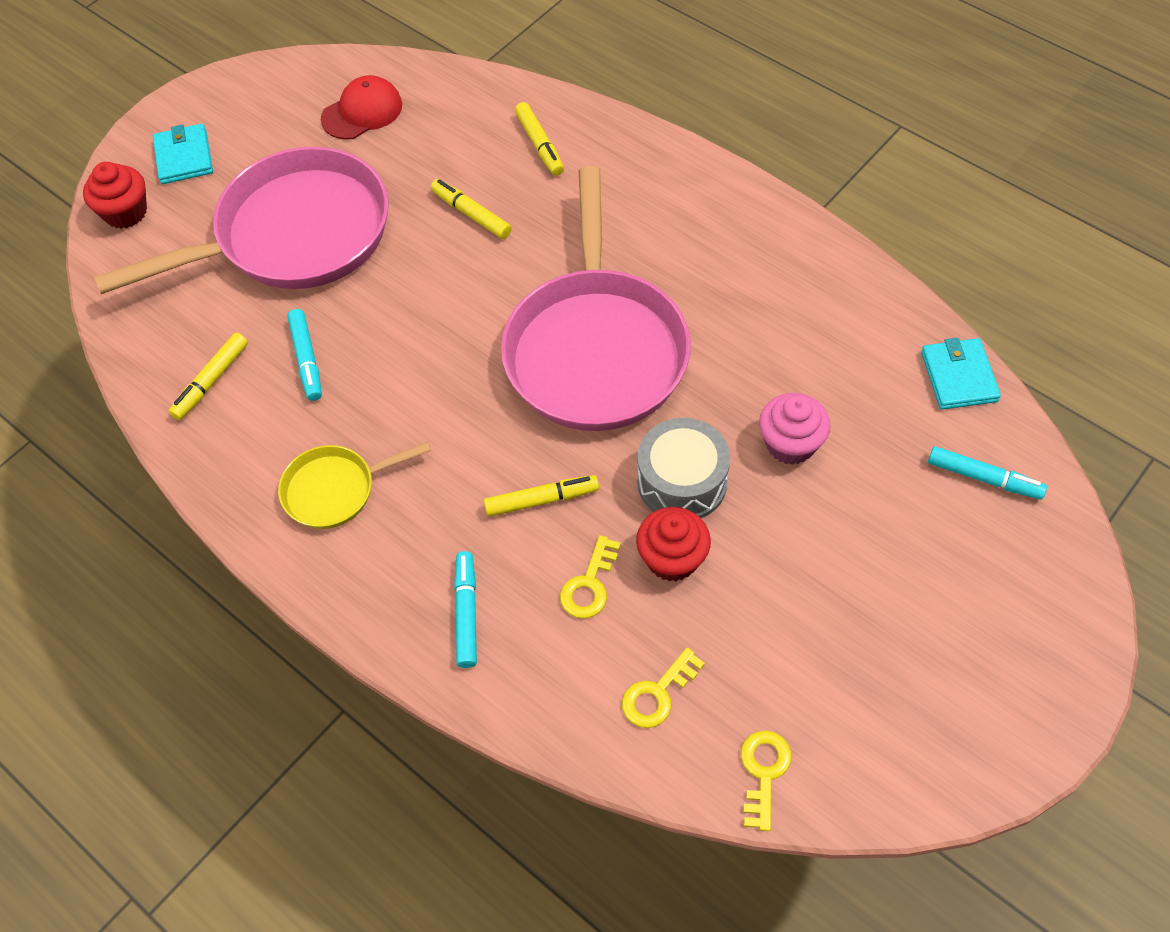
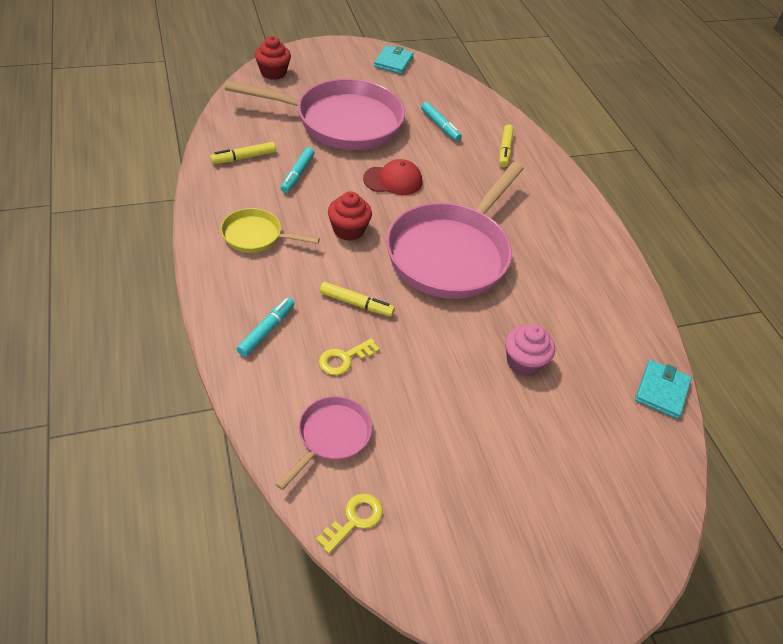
camera: 25 degrees right, 10 degrees down
turquoise wallet [153,124,213,184] -> turquoise wallet moved to [374,45,414,74]
red cap [321,75,402,140] -> red cap moved to [363,159,422,195]
yellow marker [431,179,512,239] -> none
yellow key [622,647,705,728] -> pink pan [276,396,372,490]
red cupcake [636,507,711,581] -> red cupcake moved to [328,191,372,241]
grey drum [638,418,730,518] -> none
turquoise marker [928,446,1047,500] -> turquoise marker moved to [421,102,462,141]

